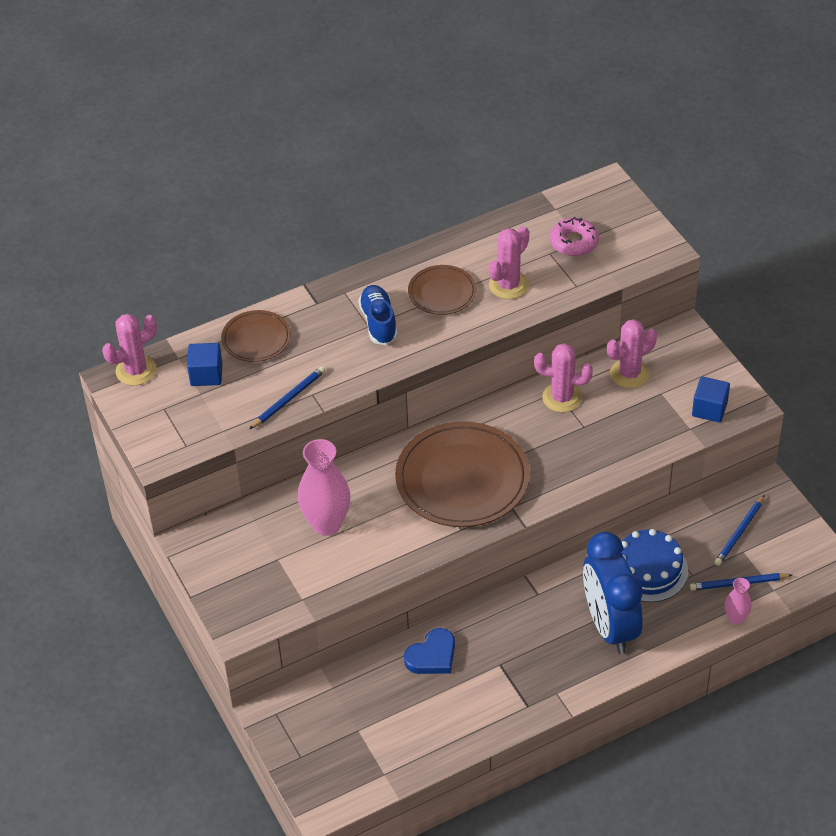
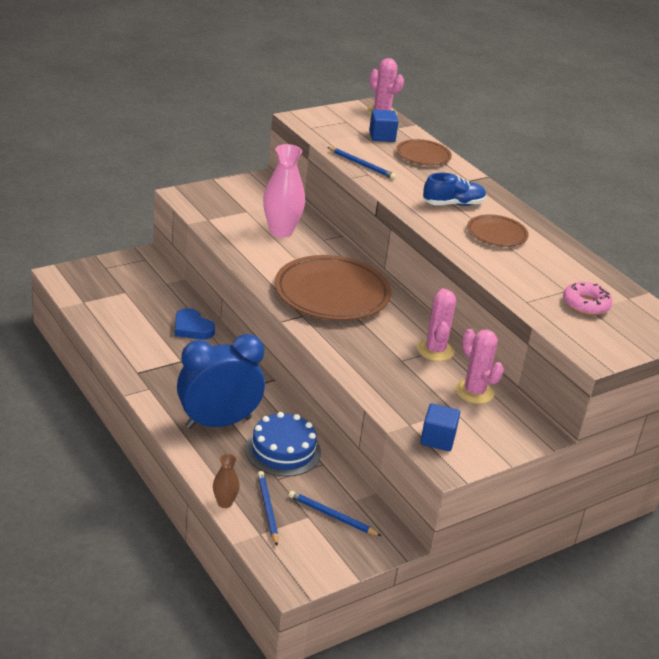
camera: 80 degrees right, 15 degrees down
pink cactus [489,226,529,299] -> none
pink vase [725,578,752,625] -> brown vase [213,454,240,508]

